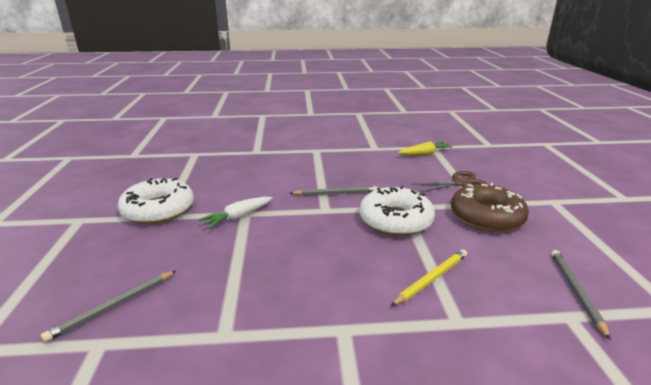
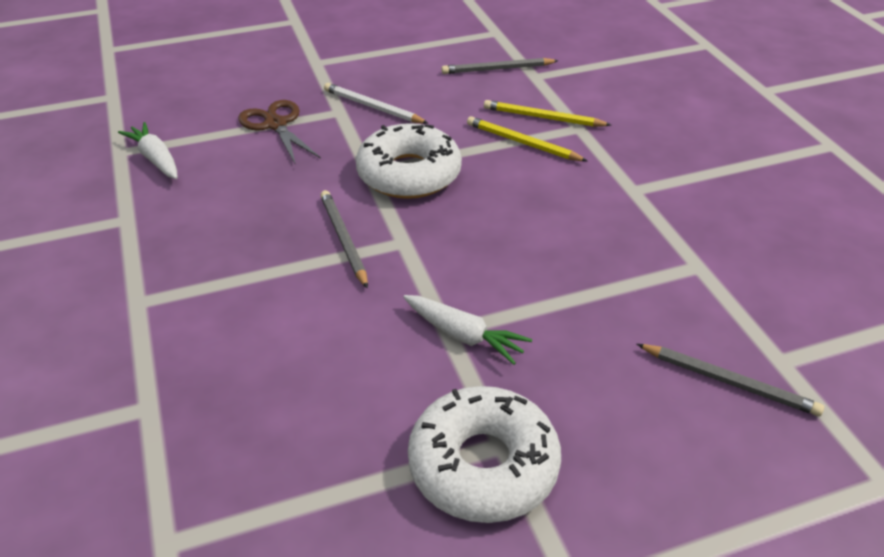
camera: 105 degrees left, 15 degrees up
yellow carrot [398,141,453,155] -> white carrot [118,122,178,179]
brown donut [451,183,529,232] -> white pencil [324,83,429,124]
none -> yellow pencil [484,100,611,127]

